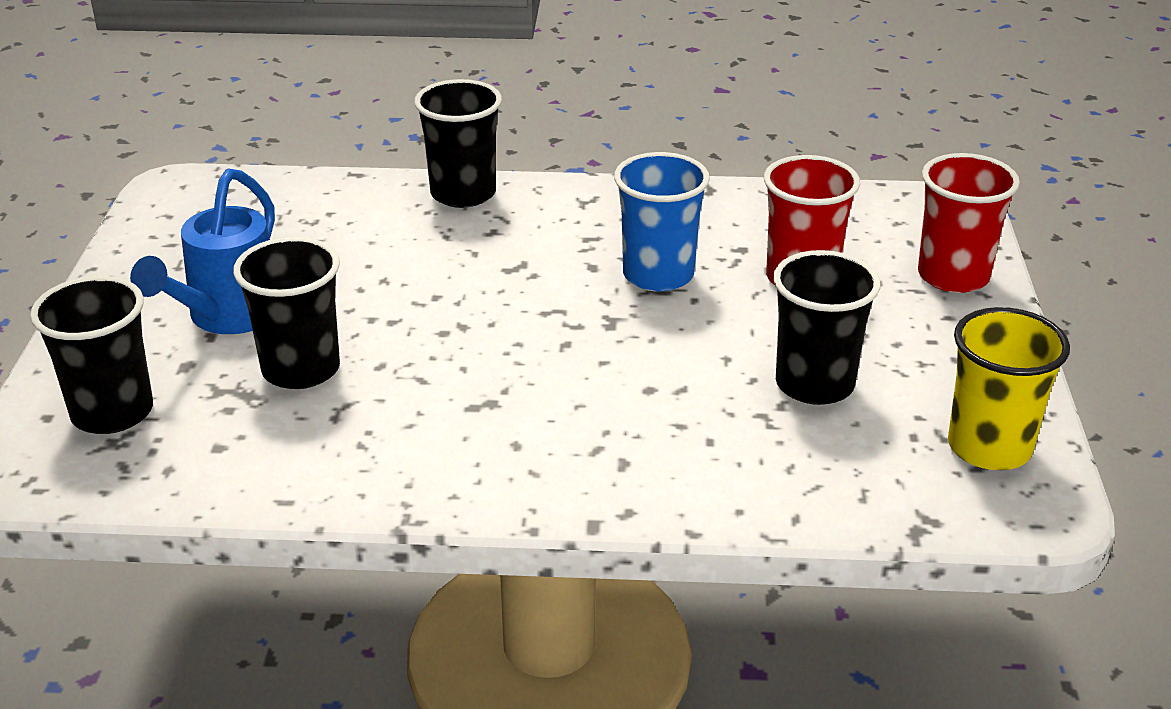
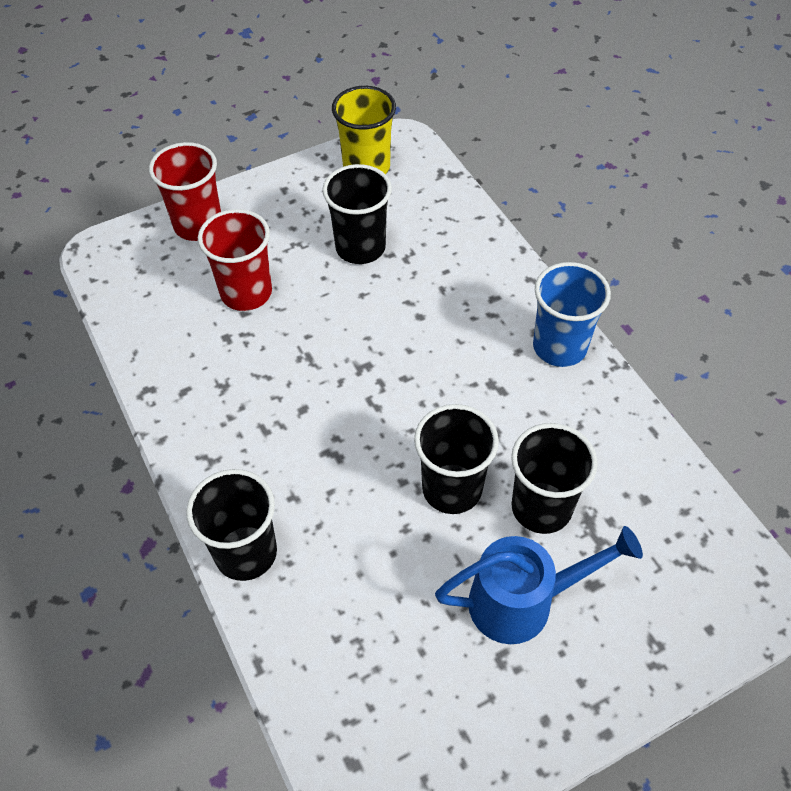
camera: 120 degrees left, 20 degrees up
black cup [30,276,153,434] -> black cup moved to [414,404,499,514]
blue cup [614,152,710,292] -> blue cup moved to [533,262,611,367]

